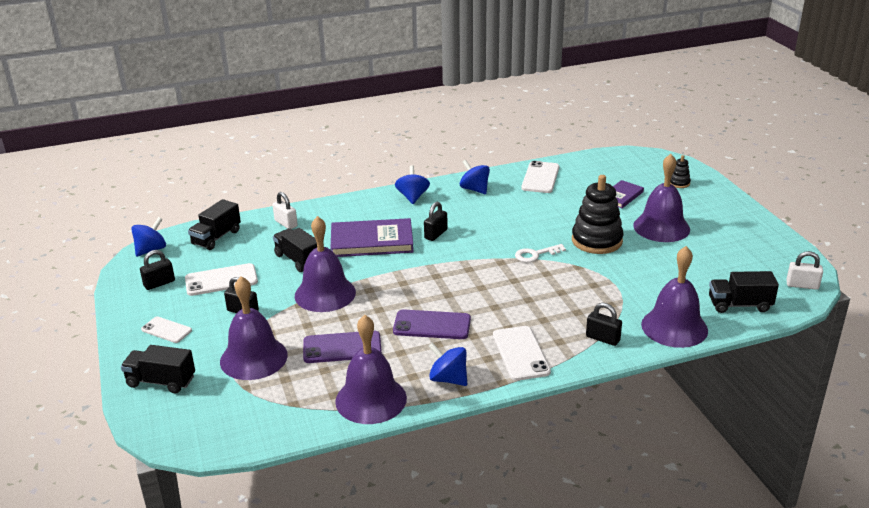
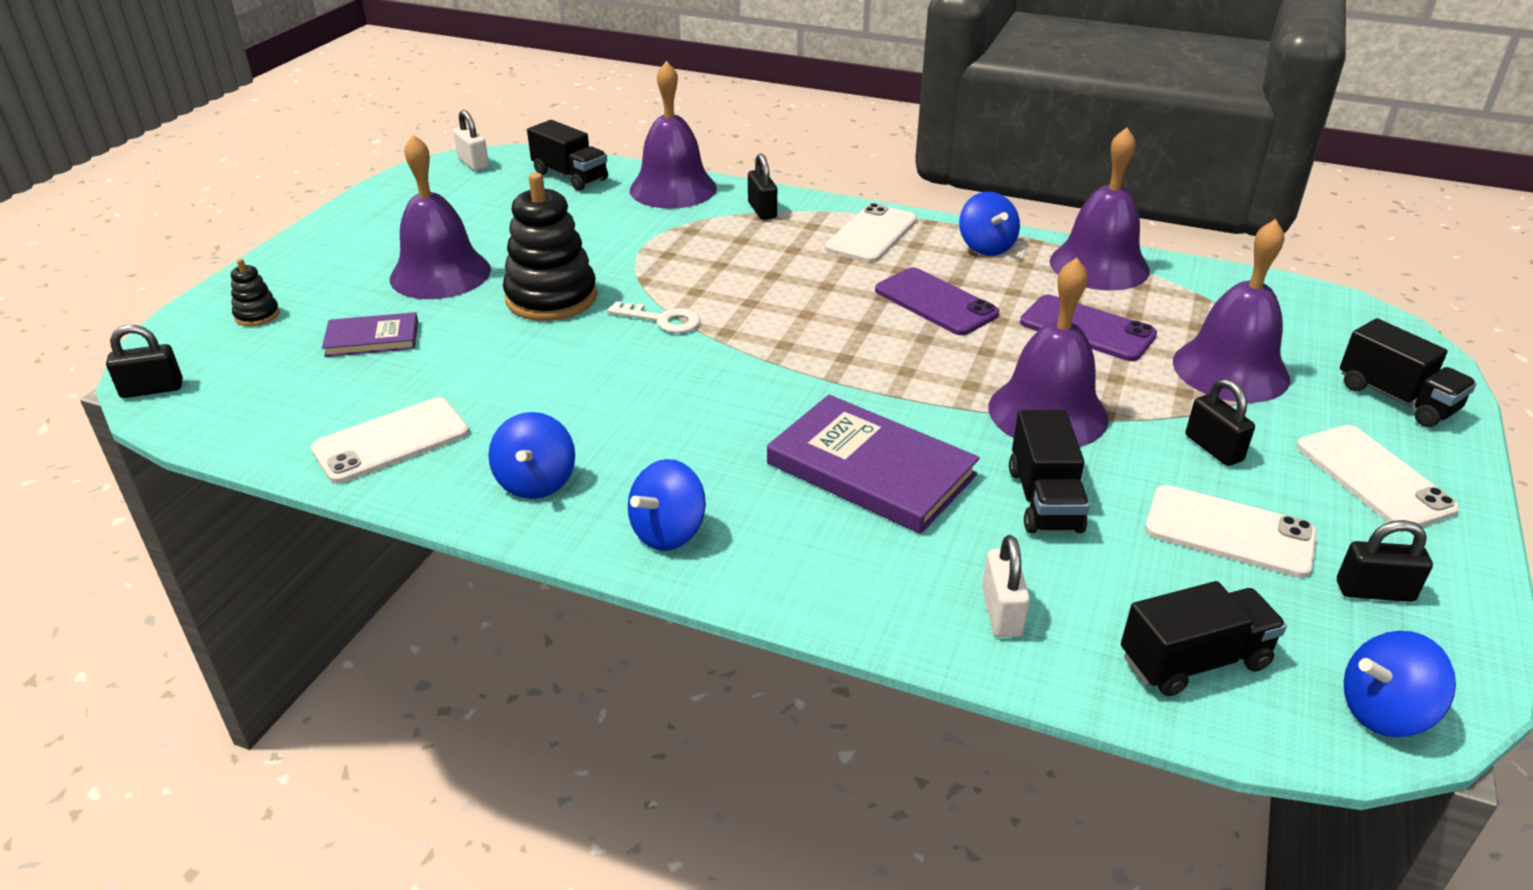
camera: 140 degrees left, 5 degrees up
white phone [141,316,192,343] -> white phone [1296,425,1460,527], size x1.56
black padlock [424,202,448,241] -> black padlock moved to [106,325,183,398]

